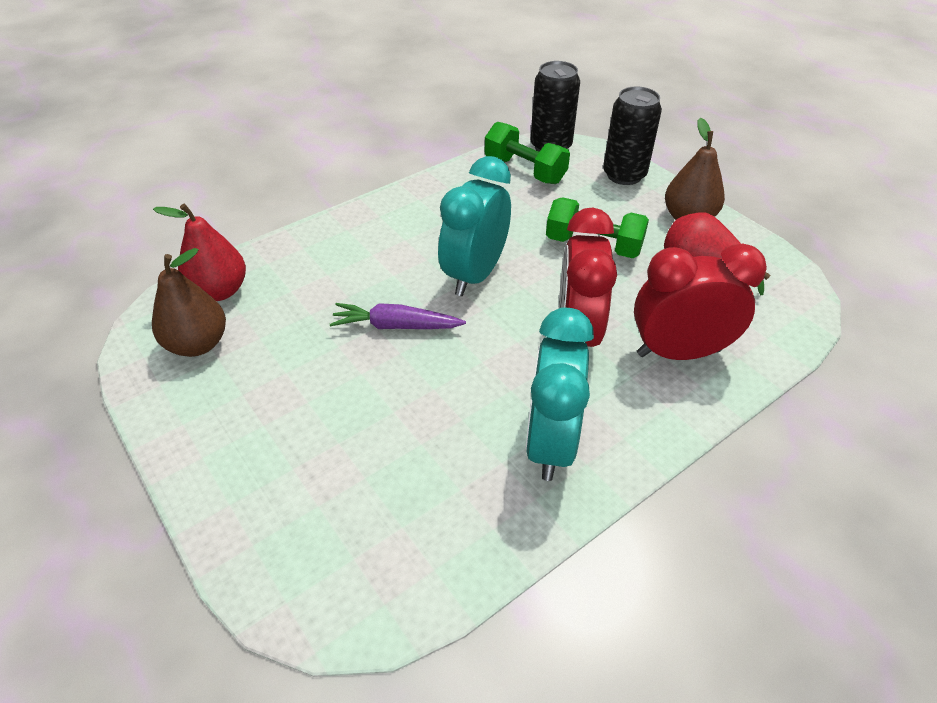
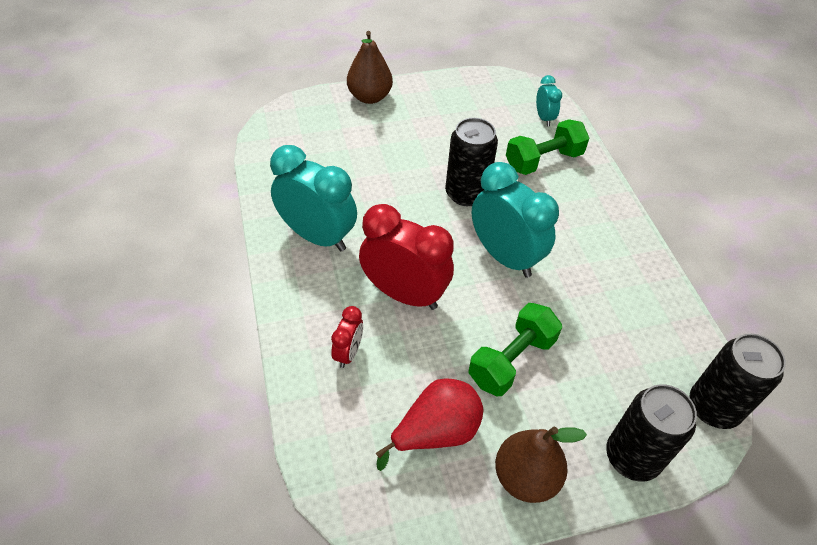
camera: 110 degrees right, 5 degrees up
brown pear [152,248,226,357] -> brown pear moved to [347,31,393,104]
red pear [153,203,246,301] -> turquoise clock [536,75,562,126]
purple carrot [330,303,466,329] -> black can [445,118,498,206]
green dumbbell [485,122,570,184] -> green dumbbell moved to [506,119,589,175]
red clock [634,244,767,360] -> red clock [331,306,363,368], size x0.49

